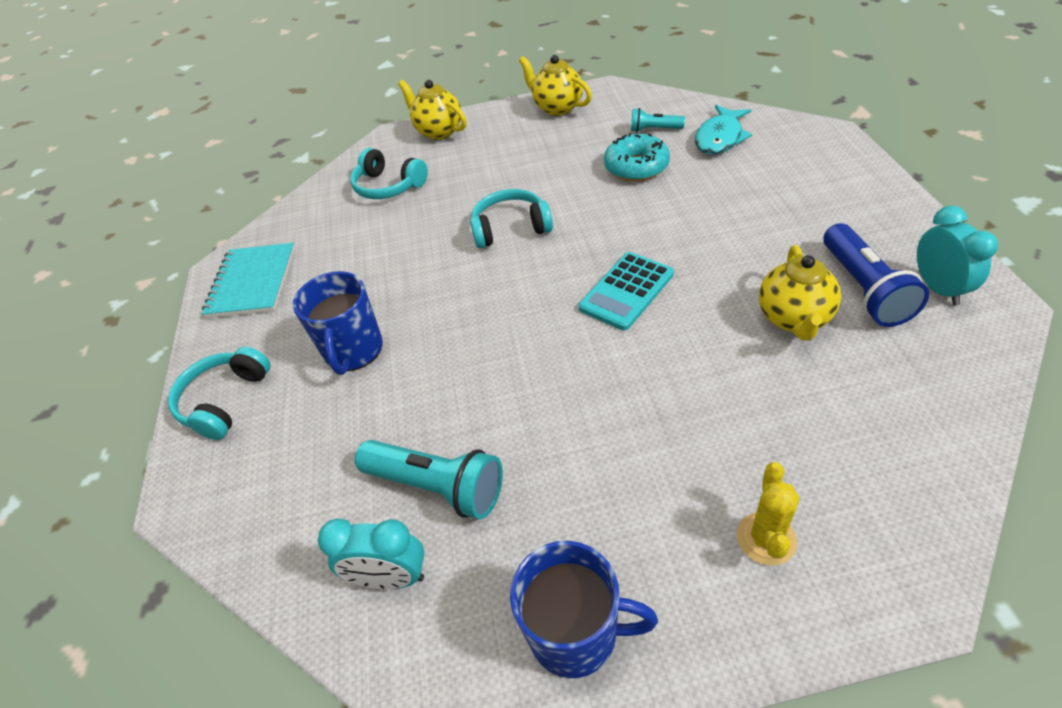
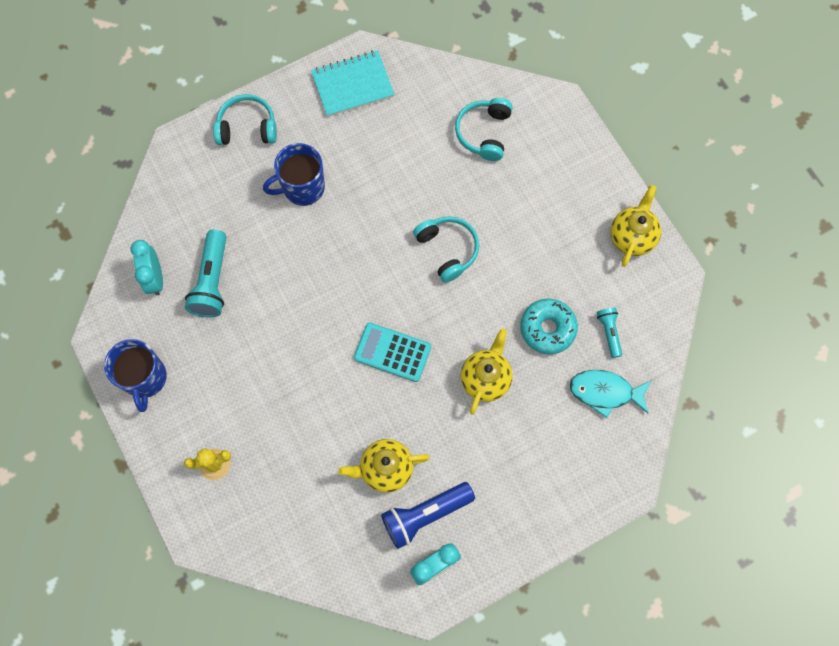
camera: 65 degrees right, 25 degrees up
yellow teapot [398,80,467,140] -> yellow teapot moved to [461,329,512,415]

